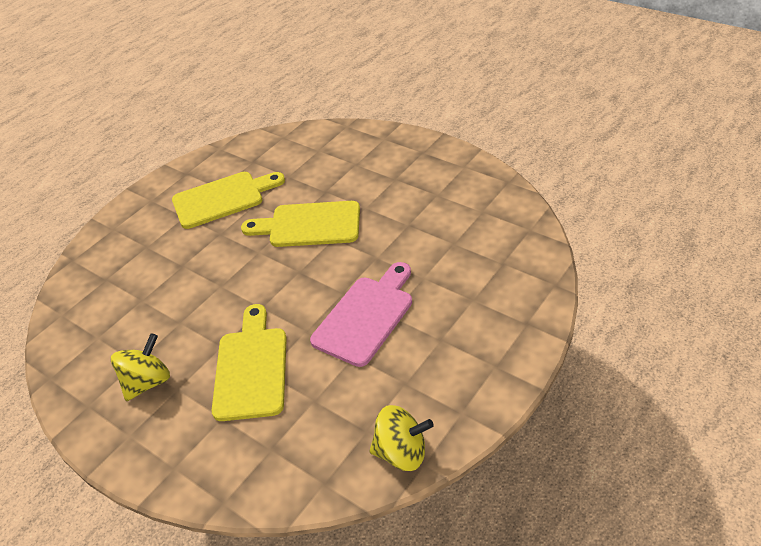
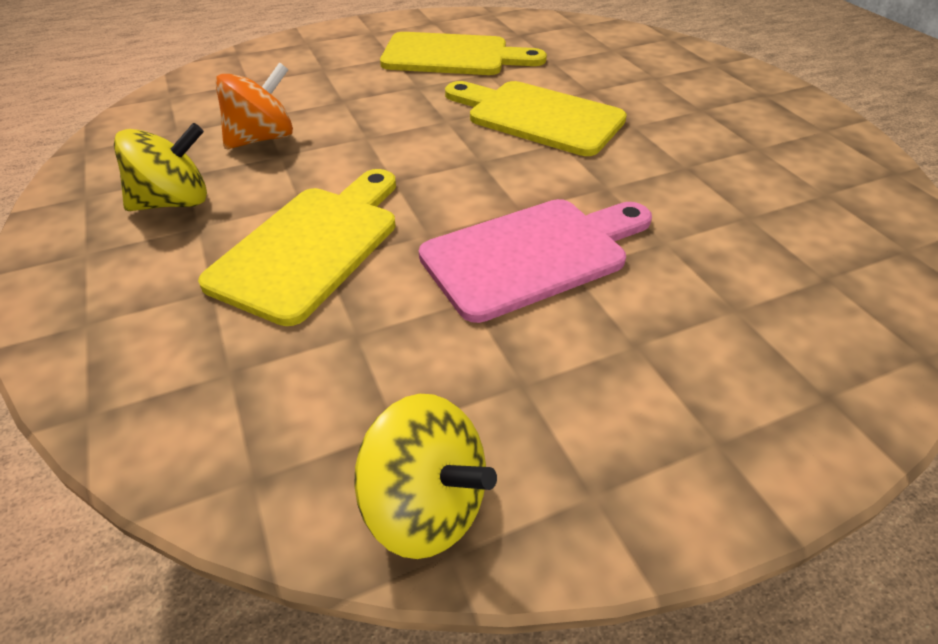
camera: 25 degrees right, 0 degrees up
none -> orange spinning top [215,62,293,149]

